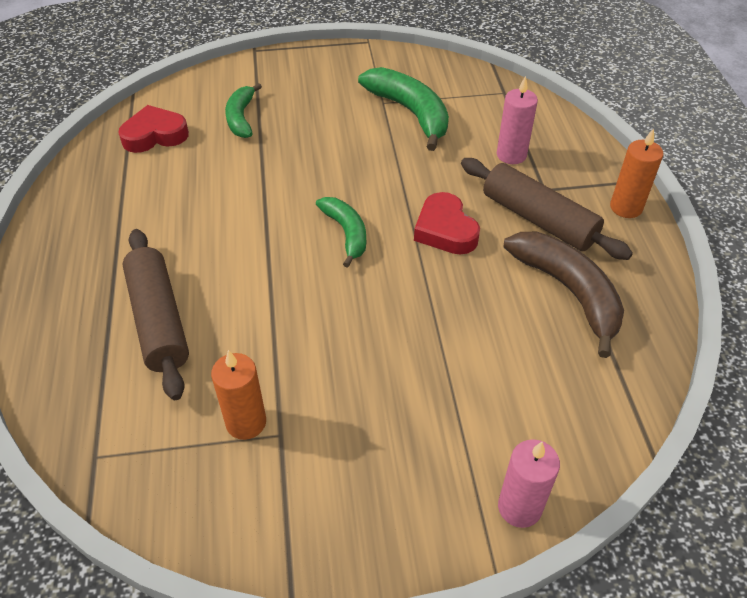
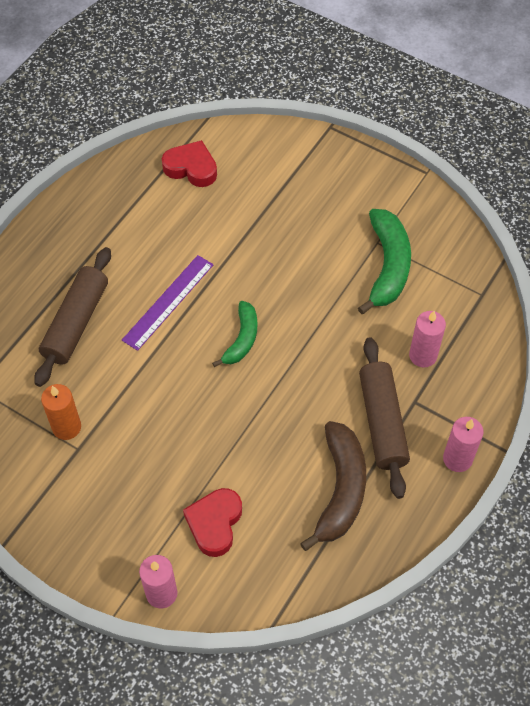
camera: 40 degrees right, 10 degrees up
green banana [225,83,262,138] -> none
red heart [414,192,480,255] -> red heart moved to [183,488,242,557]
orange candle [610,128,664,218] -> pink candle [443,417,483,472]
none -> purple ruler [122,255,214,351]

